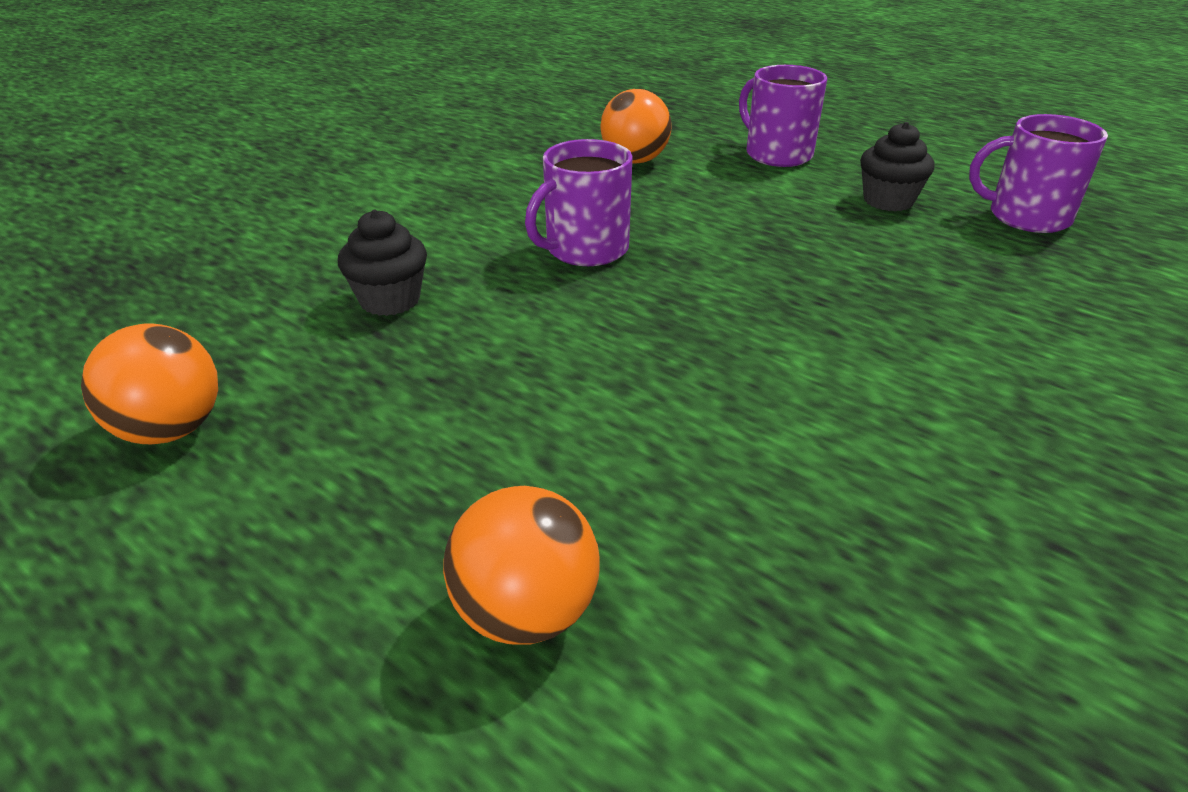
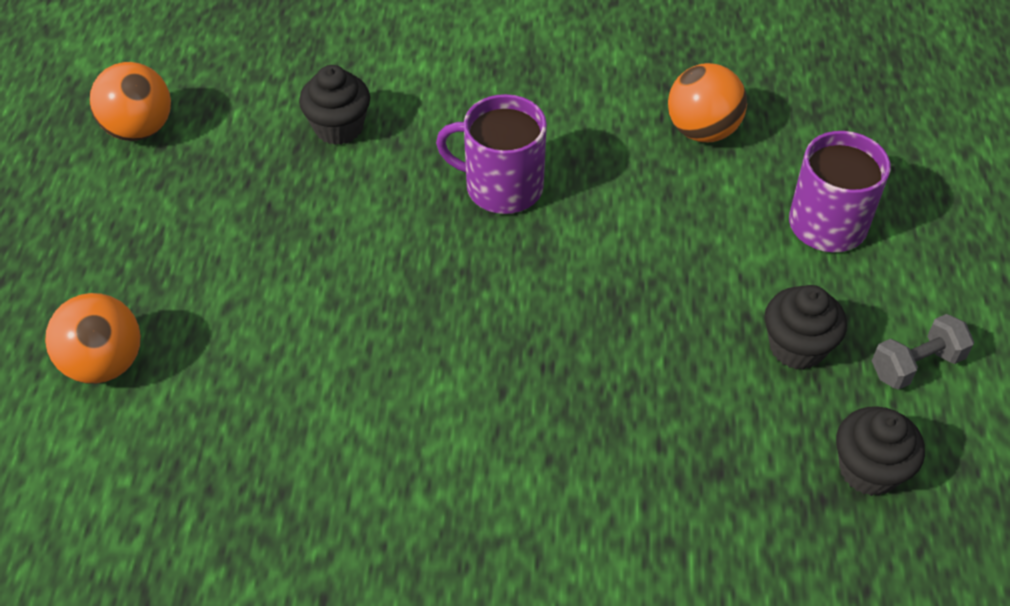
camera: 55 degrees right, 15 degrees up
purple mug [969,114,1108,233] -> black cupcake [836,406,925,496]
none -> grey dumbbell [872,314,974,390]

